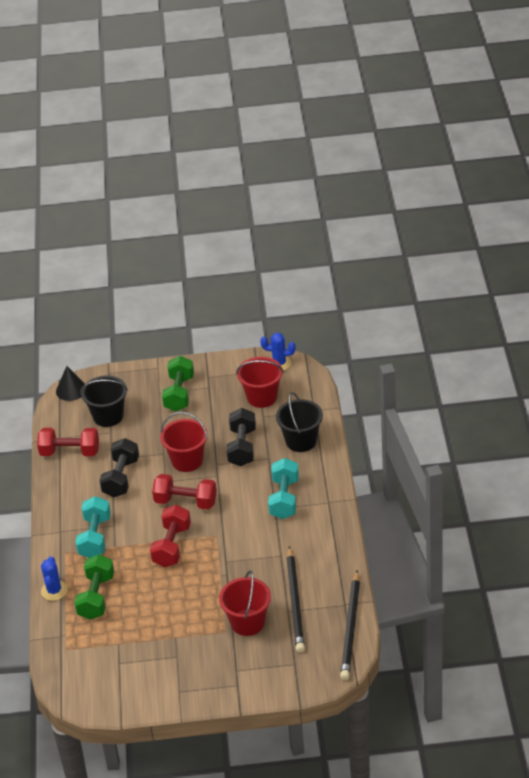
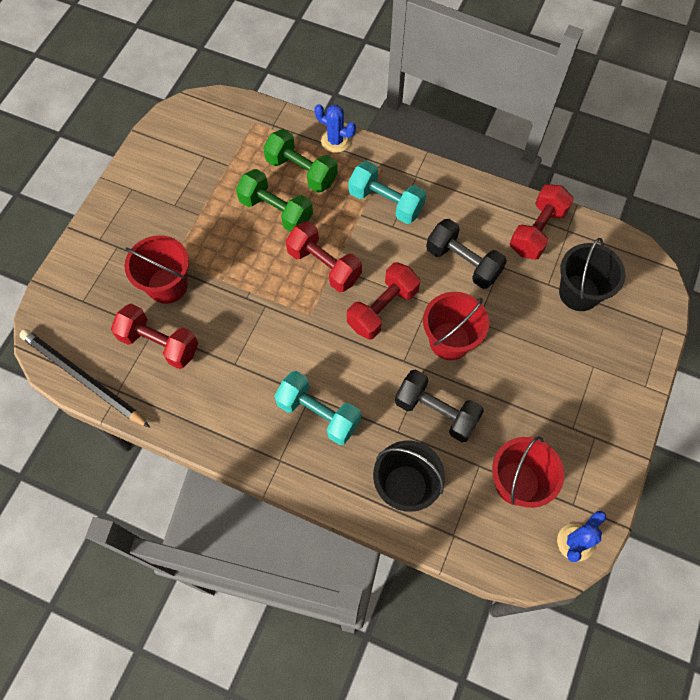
camera: 115 degrees right, 25 degrees up
black cone [56,366,85,401] -> none
green dumbbell [162,356,194,412] -> green dumbbell moved to [236,169,313,232]
black pencil [286,546,305,653] -> red dumbbell [111,304,198,369]

